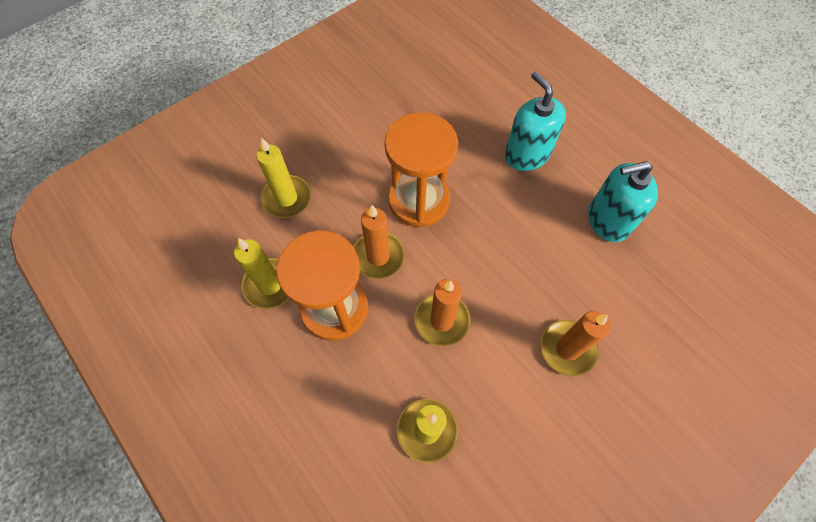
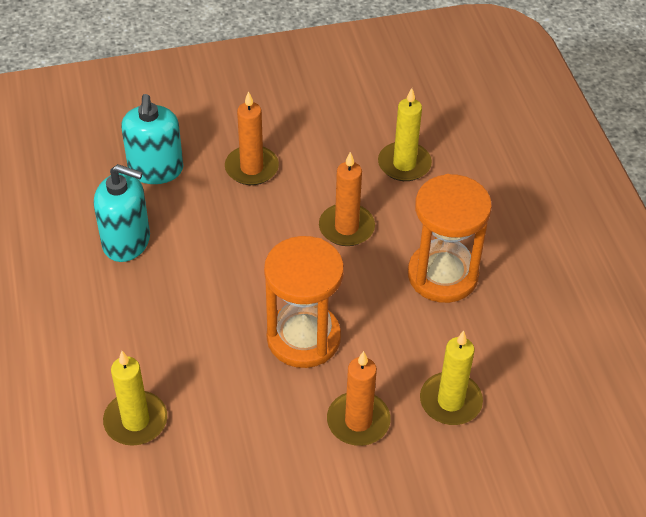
camera: 155 degrees left, 15 degrees down
yellow candle [234,238,288,309] -> yellow candle moved to [103,351,167,446]
orange candle [354,205,405,279] -> orange candle moved to [327,351,391,446]
turquoise soap dispenser [505,71,566,171] -> turquoise soap dispenser moved to [121,94,183,184]

